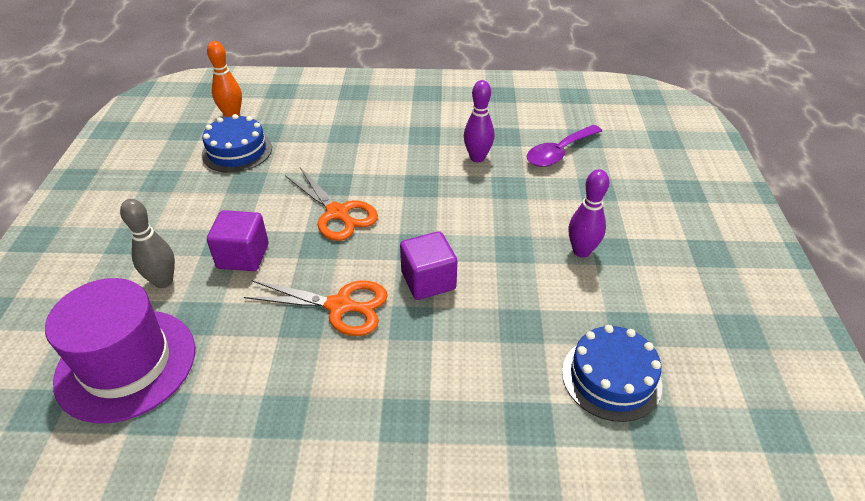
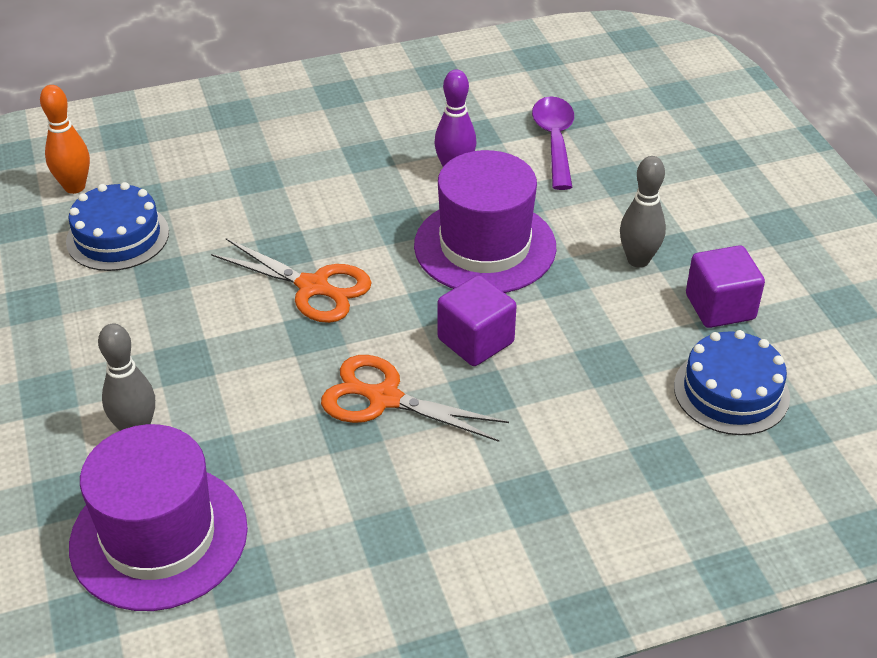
camera: 20 degrees left, 0 degrees up
purple cube [207,210,268,271] -> purple cube moved to [686,245,765,328]
orange scissors [244,280,388,336] -> orange scissors turned 150 degrees counterclockwise [321,355,509,442]
purple spoon [527,125,602,167] -> purple spoon turned 150 degrees clockwise [532,97,574,190]
purple bowling pin [569,169,609,258] -> grey bowling pin [620,156,666,268]
none -> purple hat [414,150,556,293]

